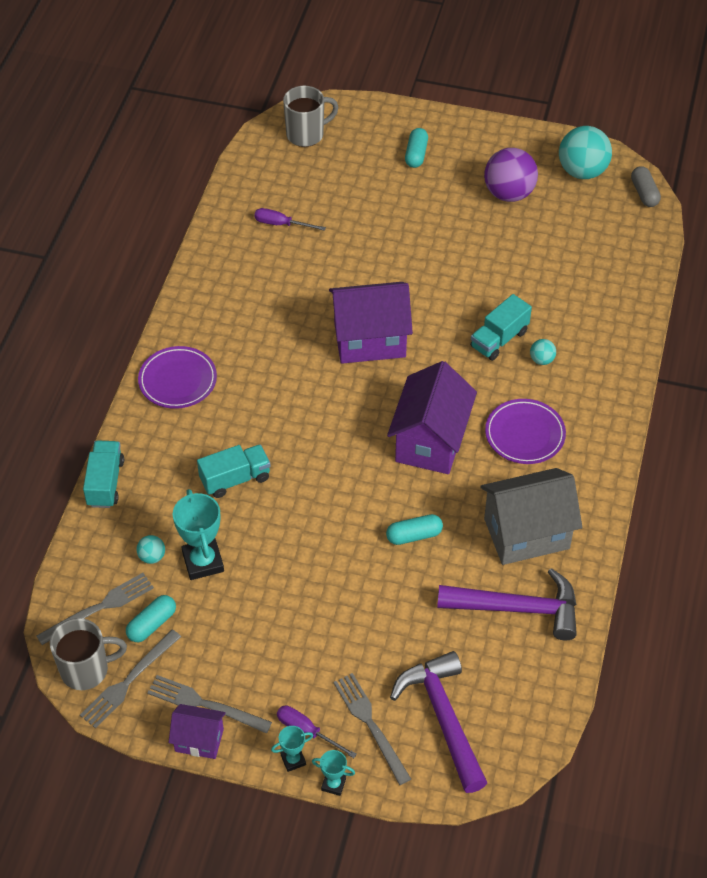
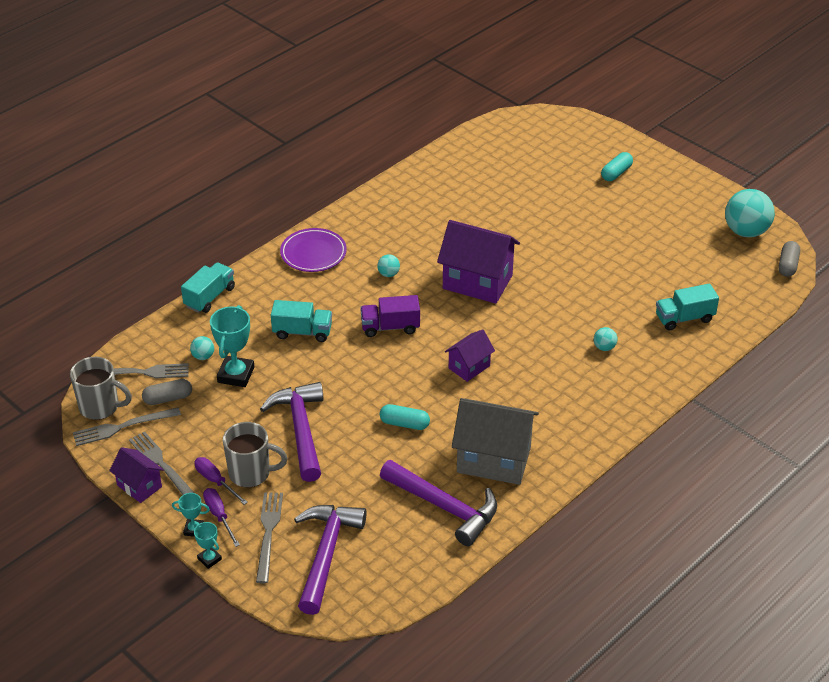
camera: 30 degrees right, 10 degrees down
turquoise capsule [126,595,176,642] -> grey capsule [142,379,192,405]
purple screwdriver [254,208,326,231] -> purple screwdriver moved to [194,457,248,505]
grey mug [283,86,338,147] -> grey mug moved to [223,422,287,488]
purple house [387,361,477,474] -> purple house [445,329,495,382], size x0.54
turquoise truck [470,294,532,361] -> turquoise truck moved to [656,284,719,331]
purple ball [484,148,538,202] -> none
purple plate [485,399,566,464] -> none
none -> purple hammer [260,382,324,482]
none -> purple truck [360,295,420,337]
none -> turquoise ball [377,255,400,277]

